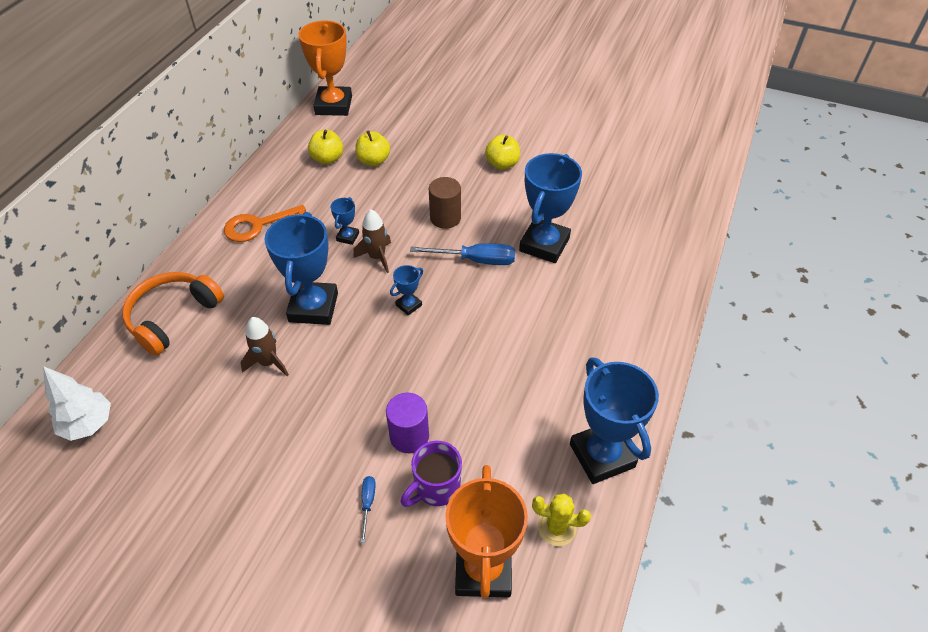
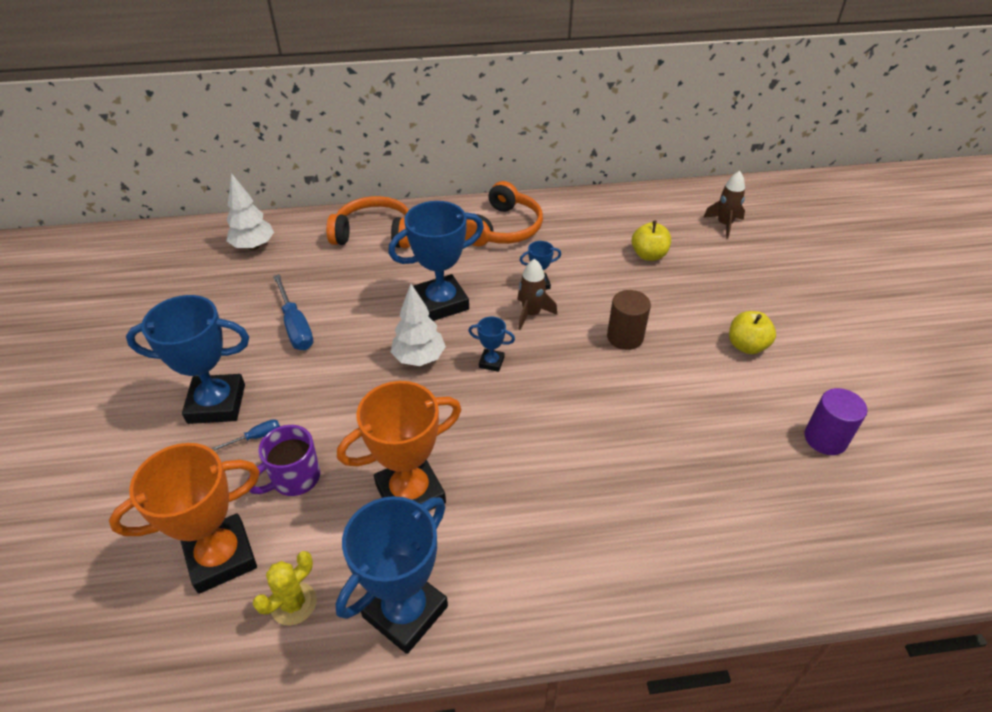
camera: 60 degrees right, 5 degrees down
orange key [224,205,306,242] -> orange headphones [465,181,543,246]
brown rocket [241,317,289,376] -> brown rocket moved to [703,171,745,239]
orange trophy [298,20,352,116] -> orange trophy moved to [337,381,462,511]
yellow apple [308,130,343,165] -> none
purple cylinder [386,393,429,453] -> purple cylinder moved to [804,388,867,455]
purple mug [401,441,462,507] -> purple mug turned 60 degrees counterclockwise [247,425,320,496]
blue screwdriver [410,243,515,265] -> blue screwdriver moved to [273,274,313,350]
blue trophy [519,153,582,263] -> blue trophy moved to [126,295,249,424]
yellow cactus [532,494,591,546] -> yellow cactus turned 60 degrees clockwise [253,551,316,625]
none -> white tree [391,284,446,366]

